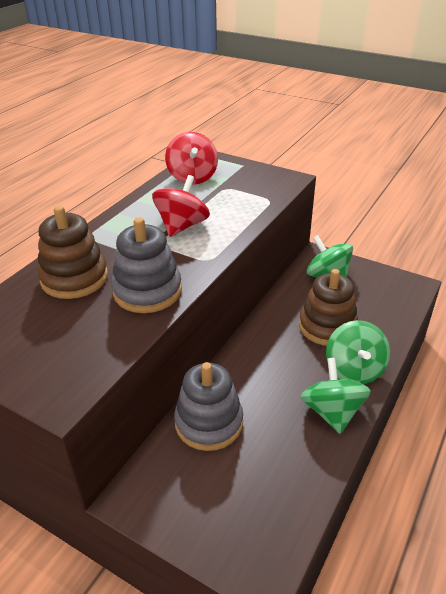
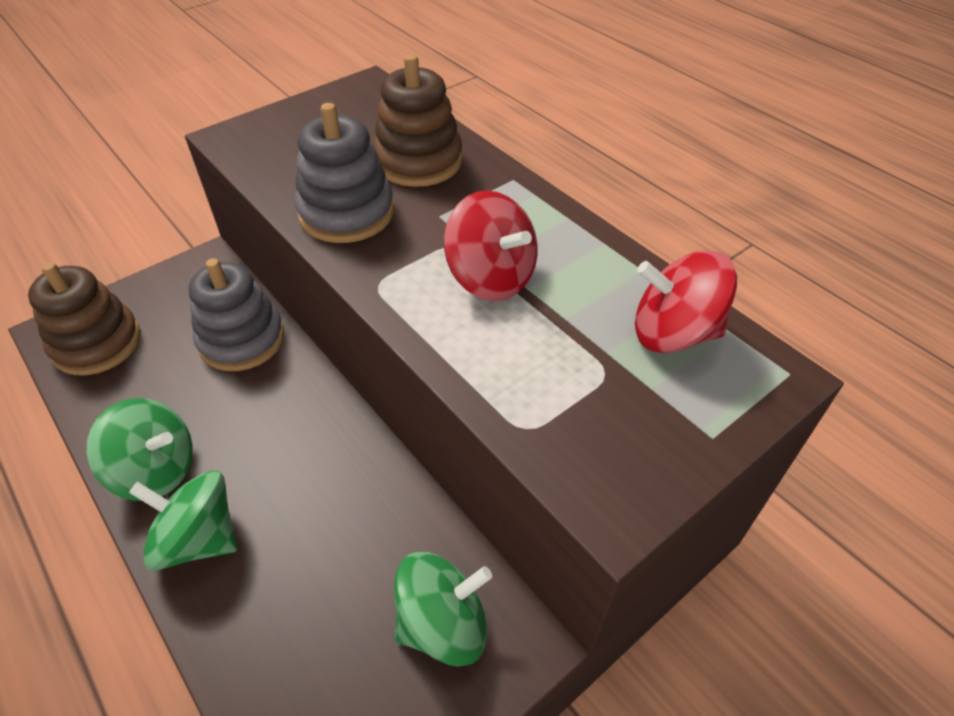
camera: 110 degrees right, 10 degrees up
brown stacking toy [299,269,358,346] -> brown stacking toy moved to [28,262,141,375]

